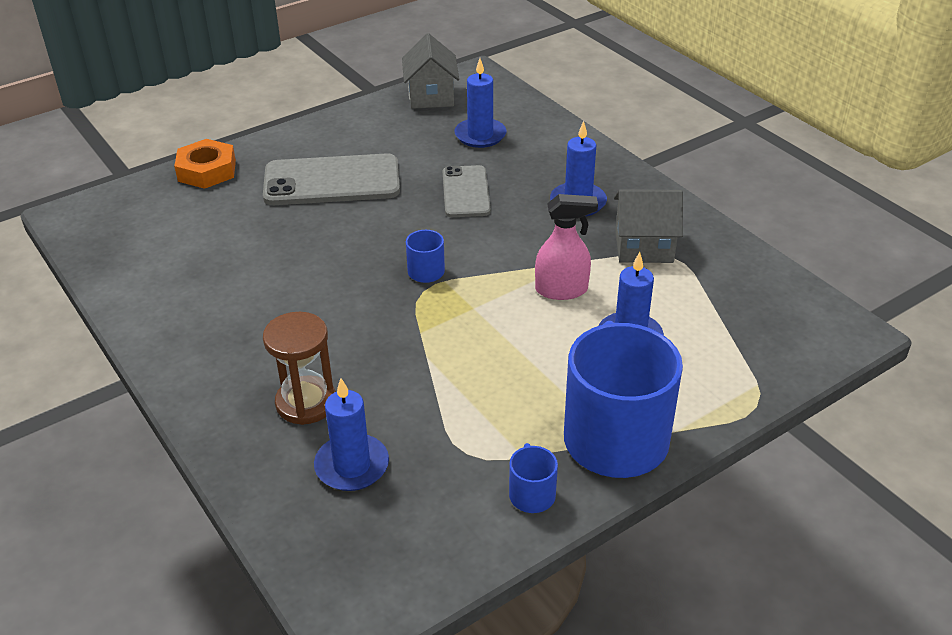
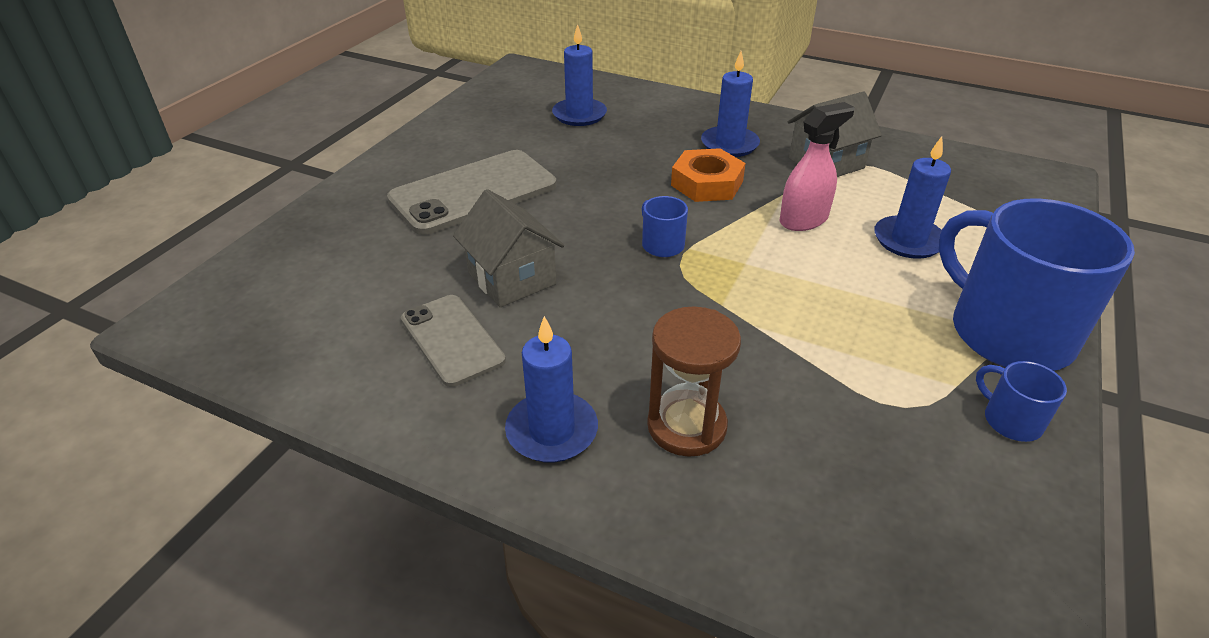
camera: 30 degrees left, 0 degrees up
orange nut [174,139,236,189] -> orange nut moved to [671,148,746,202]
blue candle [314,378,389,491] -> blue candle moved to [505,316,598,463]
grey house [402,33,459,109] -> grey house moved to [453,189,564,307]
grey phone [442,165,491,217] -> grey phone moved to [401,295,506,387]

